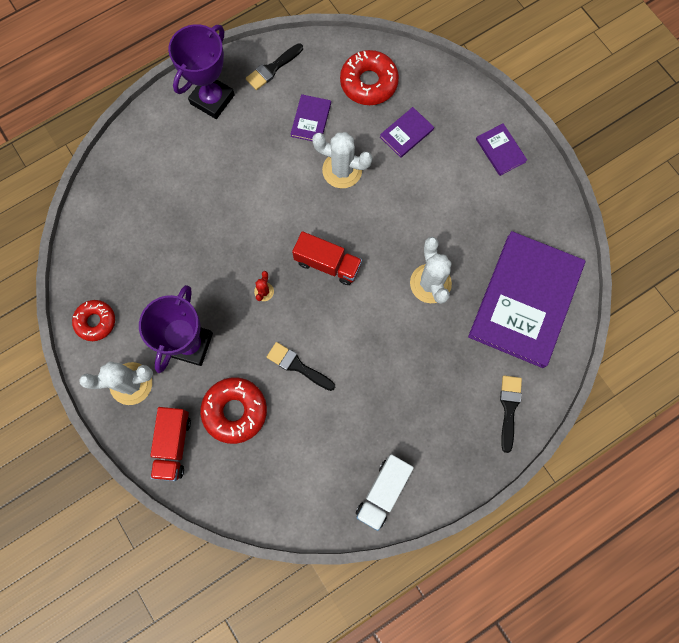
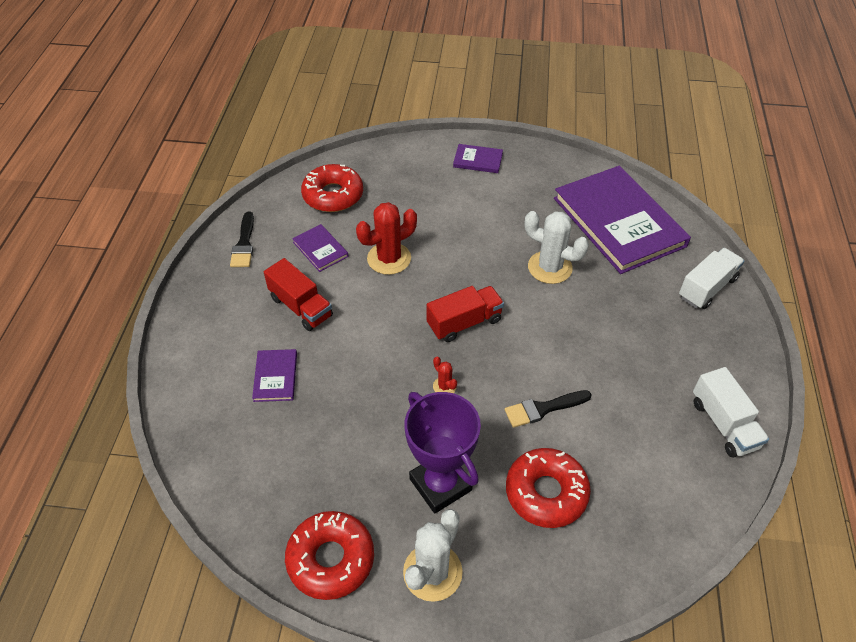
camera: 50 degrees left, 25 degrees down
red donut [72,300,115,341] -> red donut [285,511,374,600], size x1.51
red truck [150,407,191,481] -> red truck moved to [264,258,333,331]
purple trophy [168,24,235,119] -> none
white cactus [312,132,373,188] -> red cactus [356,202,417,275]
purple book [380,107,434,158] -> purple book moved to [252,349,297,402]
black brush [500,376,522,453] -> white truck [679,248,745,309]

